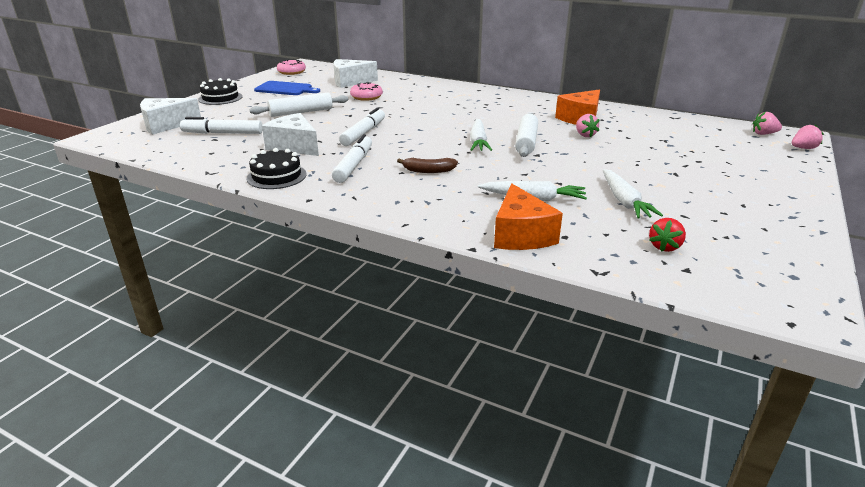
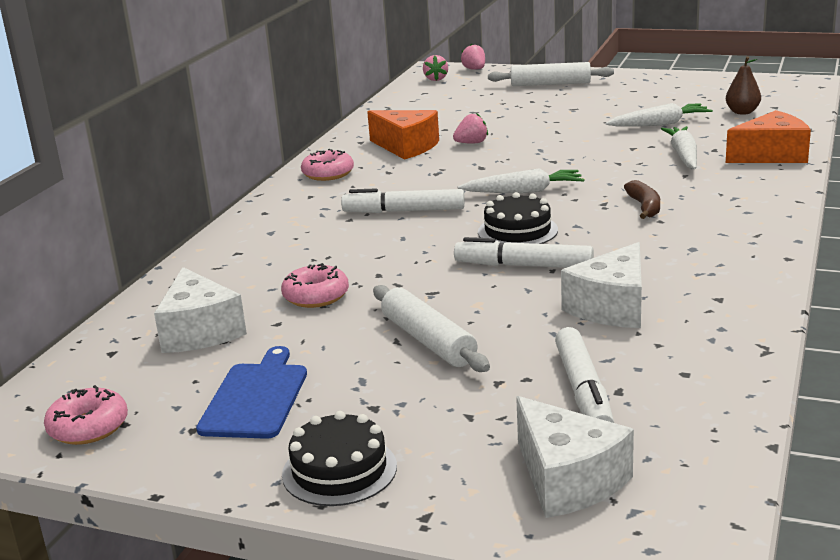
camera: 95 degrees left, 5 degrees down
black cake [246,148,307,189] -> black cake moved to [478,192,558,244]
white marker [332,134,372,183] -> white marker moved to [341,188,465,213]
white rolling pin [515,113,538,157] -> white rolling pin moved to [488,62,614,86]
red strawberry [649,218,686,252] -> brown pear [726,56,761,115]
none -> pink donut [301,149,354,181]

